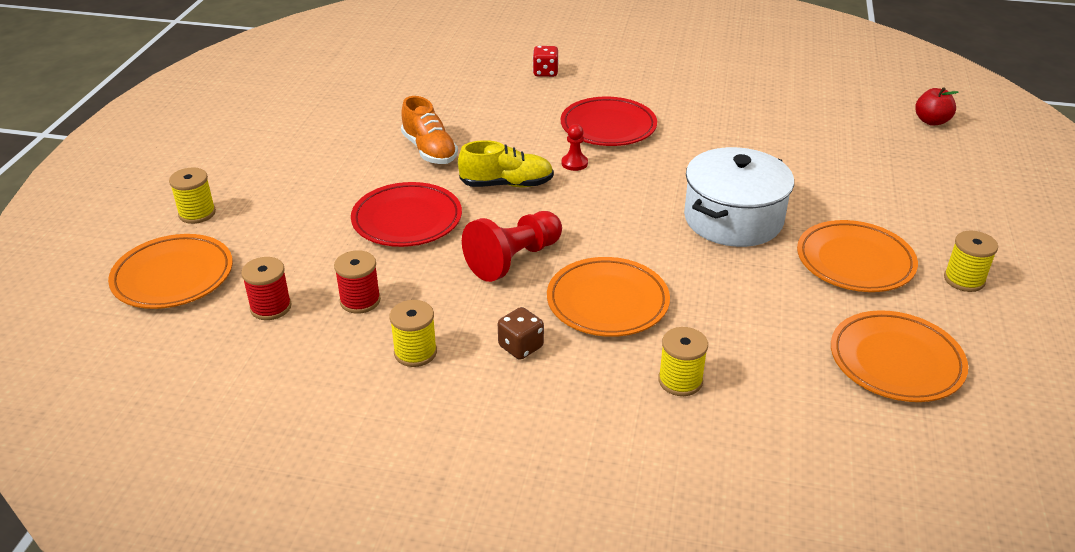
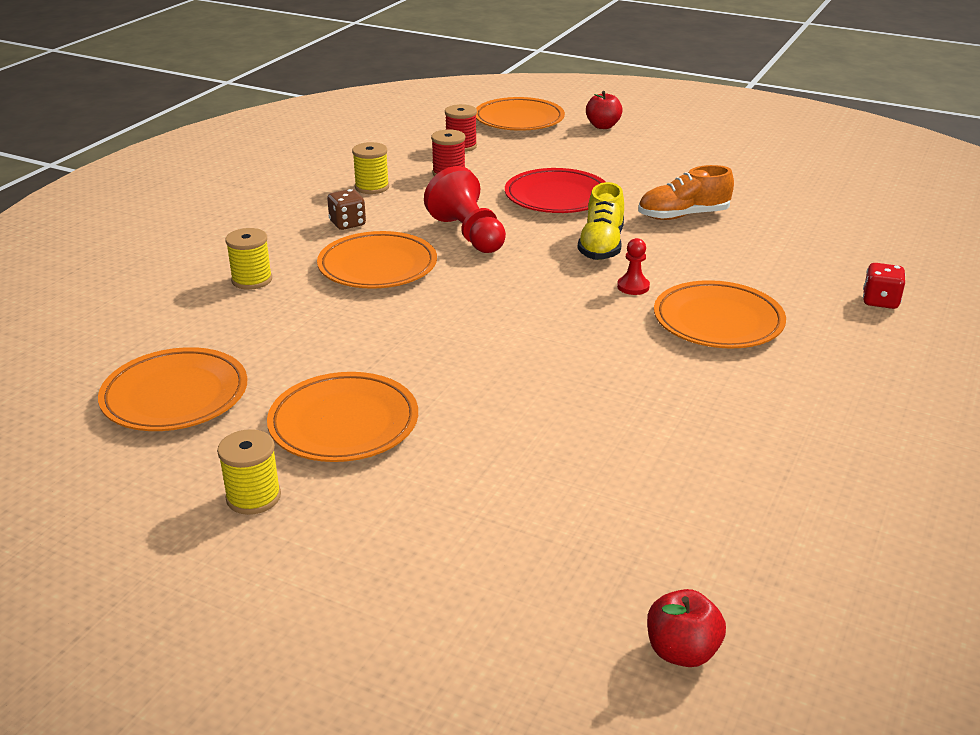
camera: 105 degrees right, 5 degrees down
yellow spool [169,167,216,224] -> red apple [586,91,623,129]
red plate [561,97,657,146] -> orange plate [654,280,786,349]
white pot [684,147,794,247] -> none

